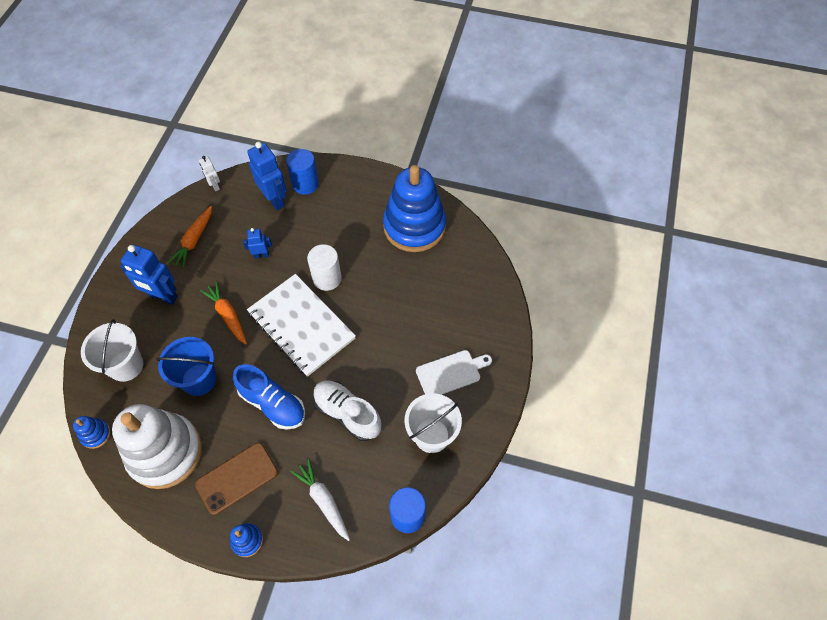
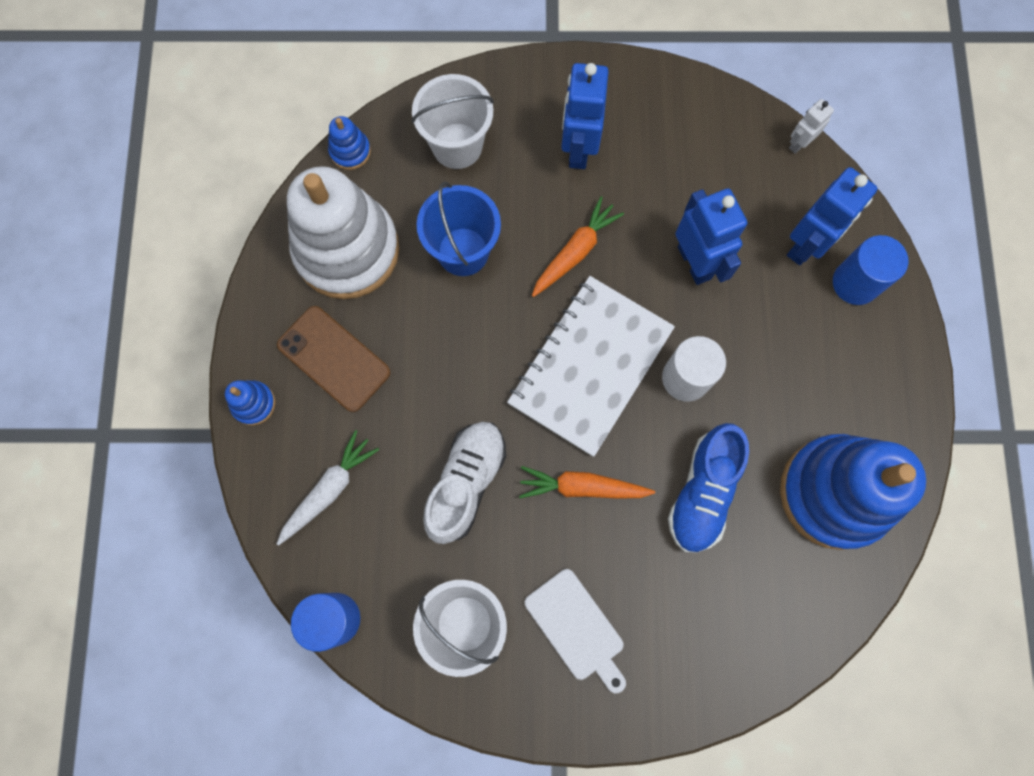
camera: 75 degrees right, 15 degrees up
orange carrot [168,206,212,268] -> orange carrot moved to [519,466,655,498]
blue shoe [233,364,305,429] -> blue shoe moved to [668,423,749,553]
blue robot [243,228,272,259] -> blue robot [675,188,747,285], size x1.87

